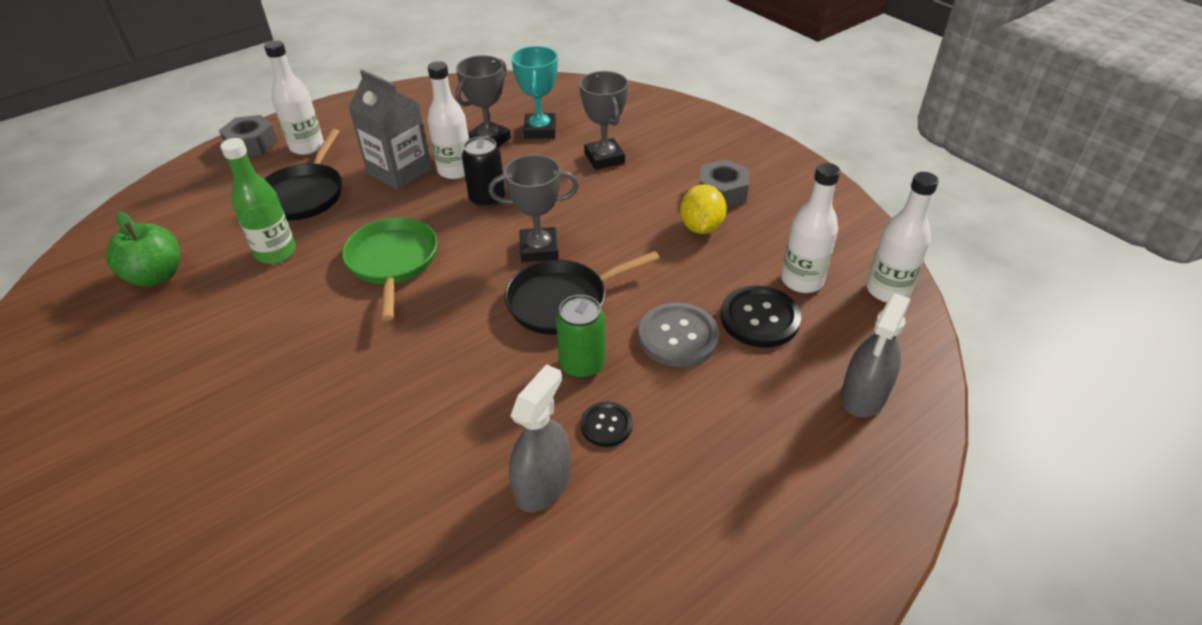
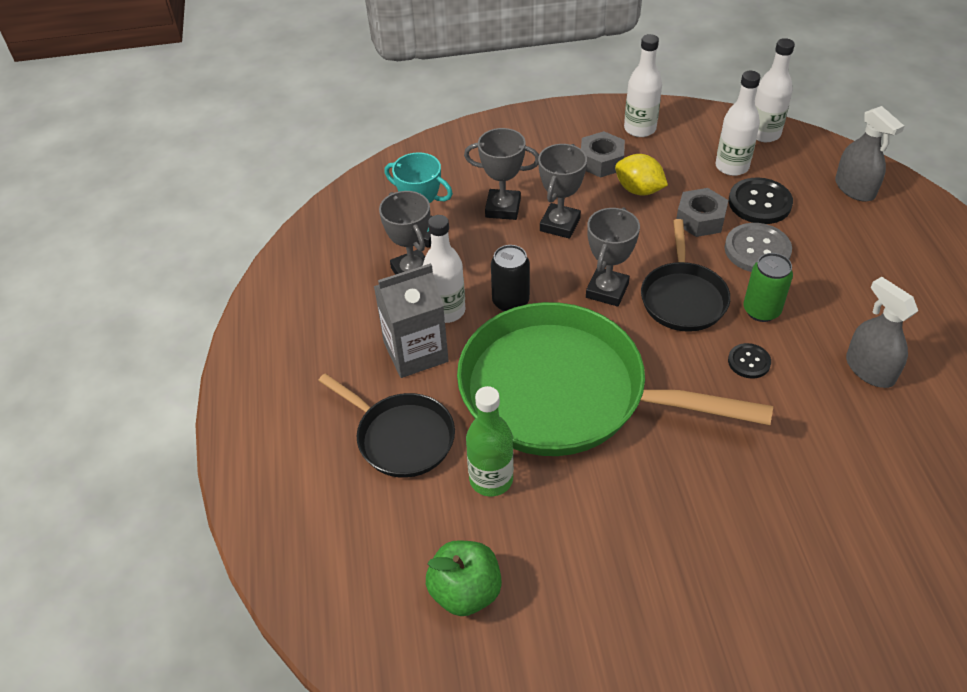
camera: 60 degrees left, 5 degrees up
grey nut [219,115,277,156] -> grey nut moved to [676,188,728,237]
white bottle [264,40,324,155] -> white bottle moved to [624,34,662,137]
green pan [342,217,437,321] -> green pan [457,302,773,456], size x1.95
black button [581,401,633,447] -> black button moved to [728,343,771,379]
none -> grey trophy [538,144,587,239]

